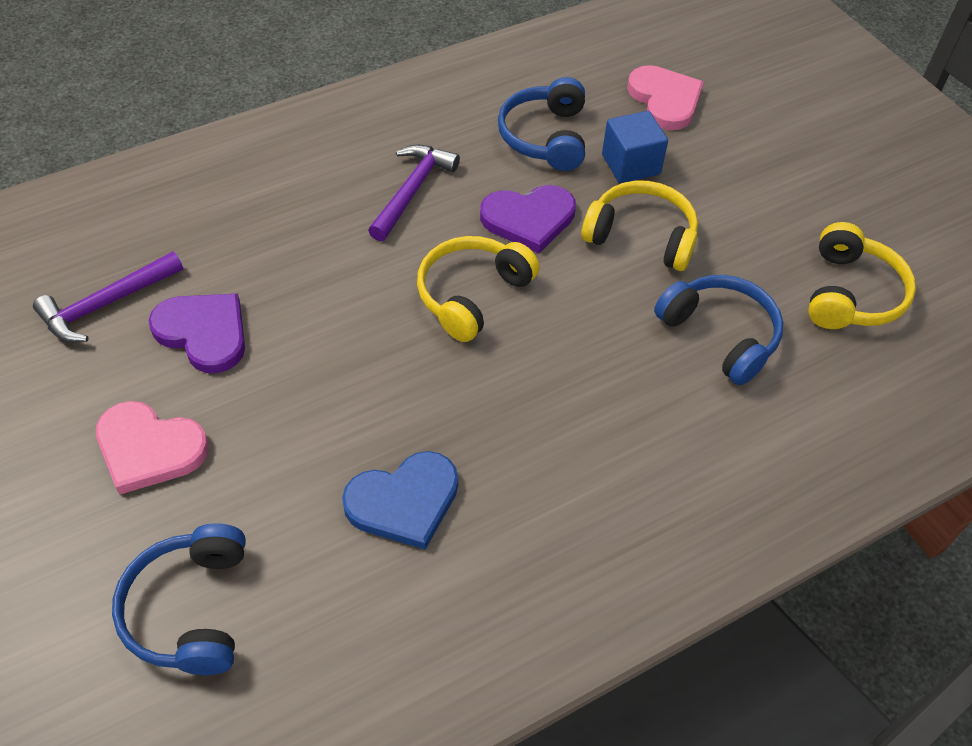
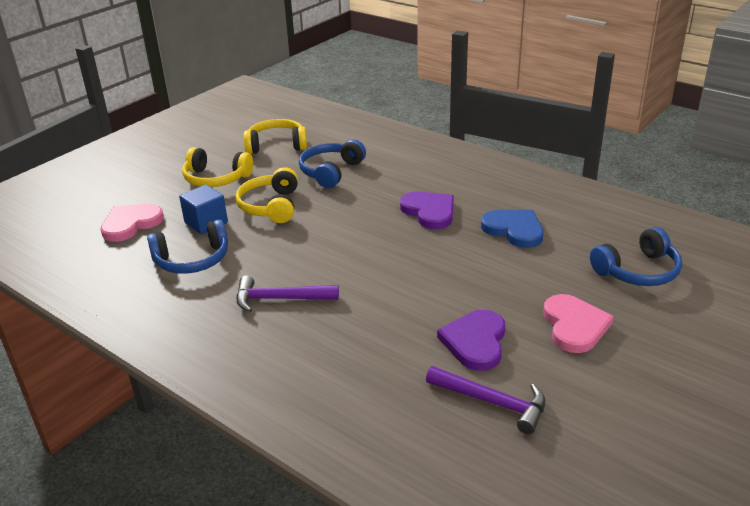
camera: 110 degrees left, 20 degrees down
yellow headphones [417,236,540,342] -> yellow headphones moved to [182,147,253,187]
purple heart [480,185,576,253] -> purple heart moved to [400,191,454,229]

